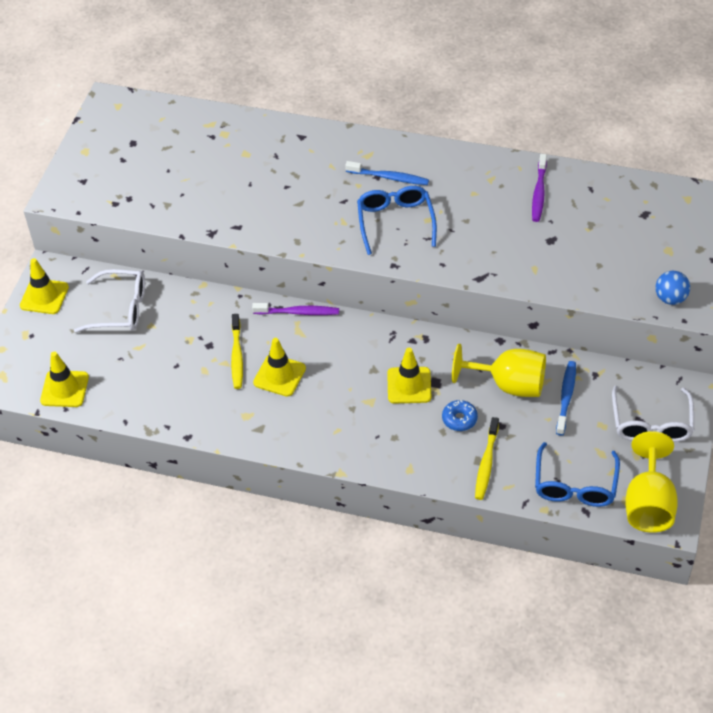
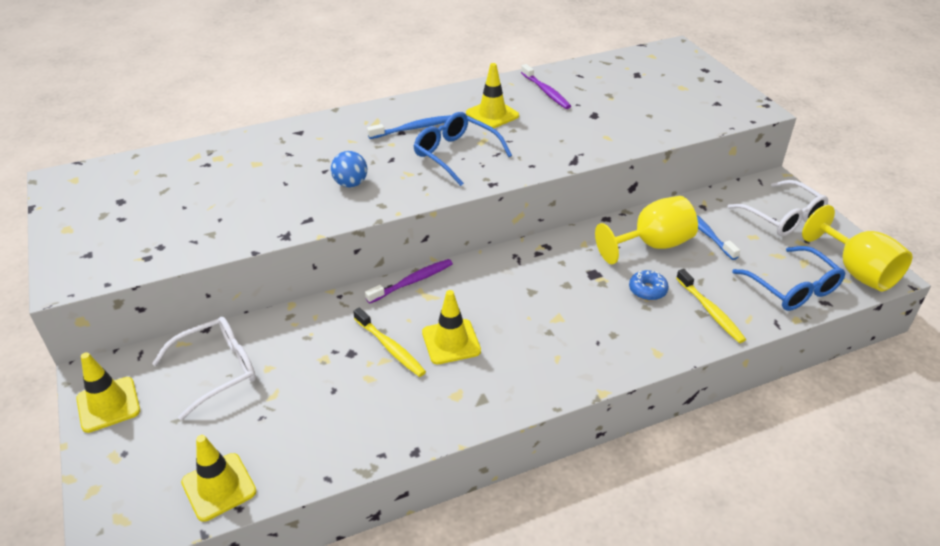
camera: 40 degrees left, 10 degrees down
yellow traffic cone [387,348,431,403] -> yellow traffic cone moved to [466,63,519,128]
blue ball [655,271,690,305] -> blue ball moved to [331,151,367,187]

